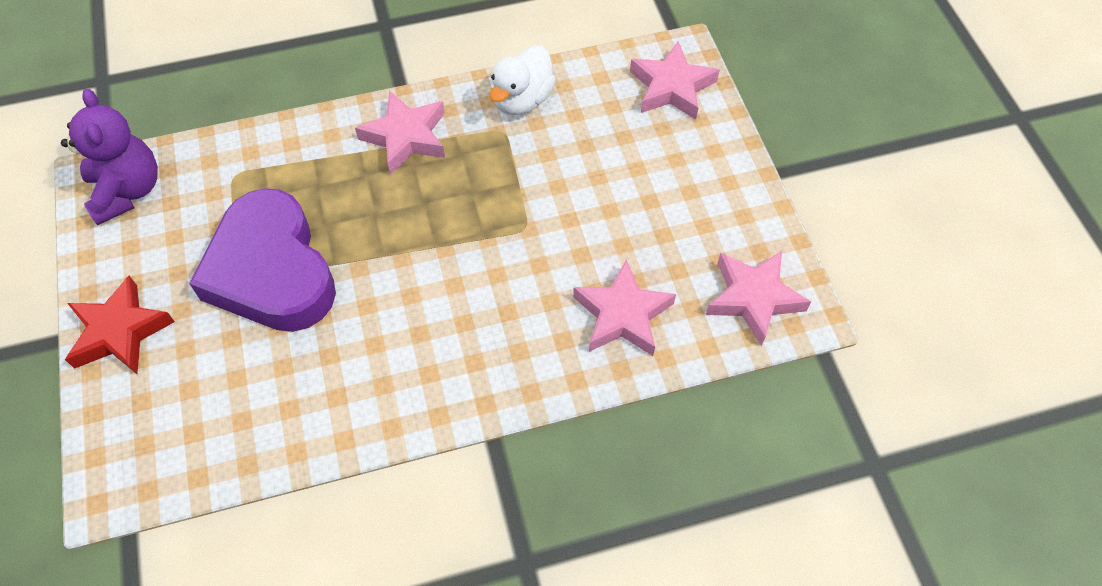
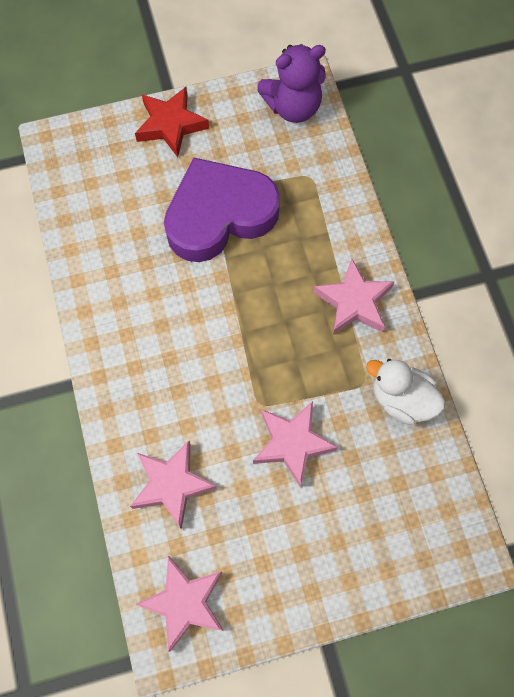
camera: 90 degrees right, 10 degrees up
pink star [630,41,720,120] -> pink star moved to [253,401,338,487]

